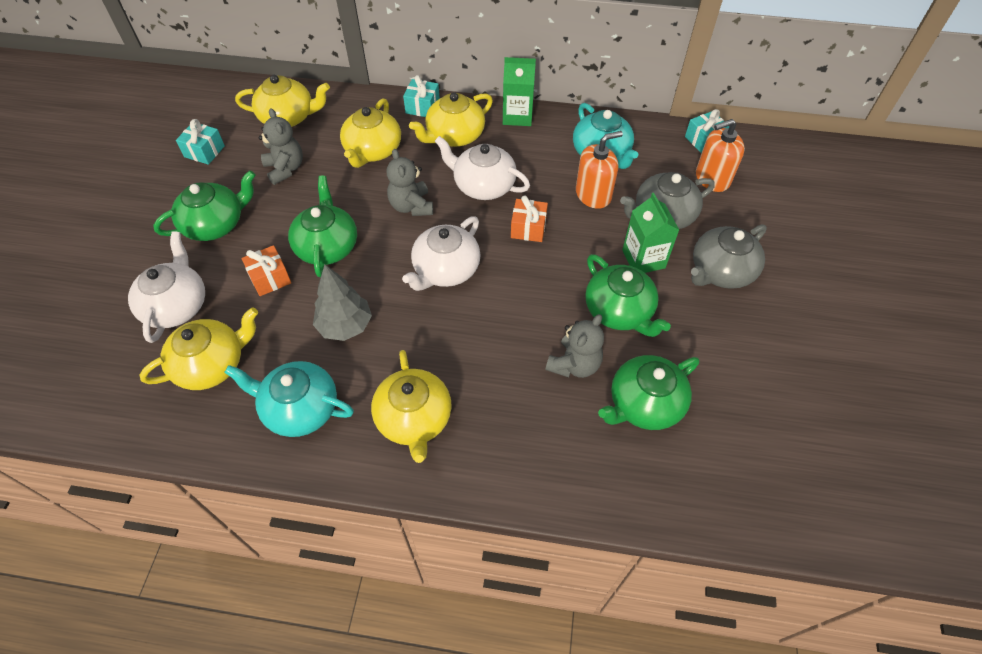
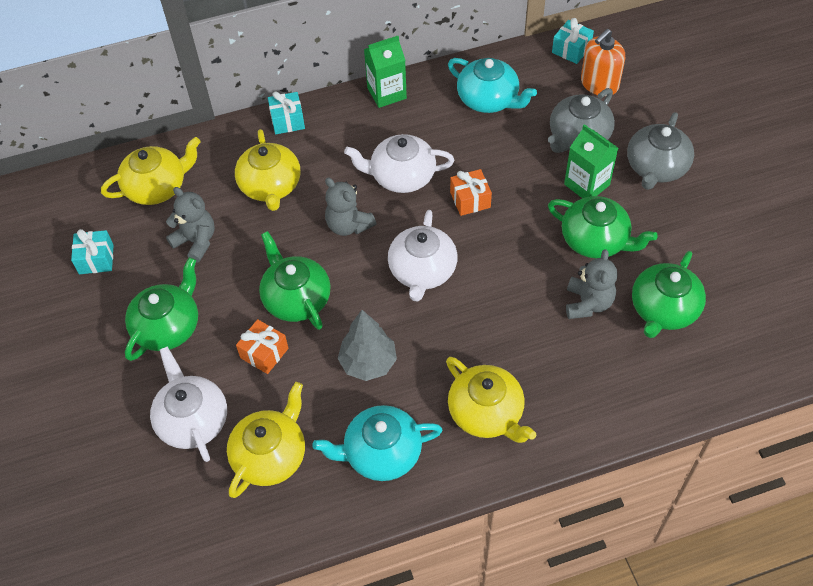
camera: 25 degrees left, 0 degrees up
yellow teapot [409,92,493,147] -> none
orange soap dispenser [576,131,623,209] -> none

